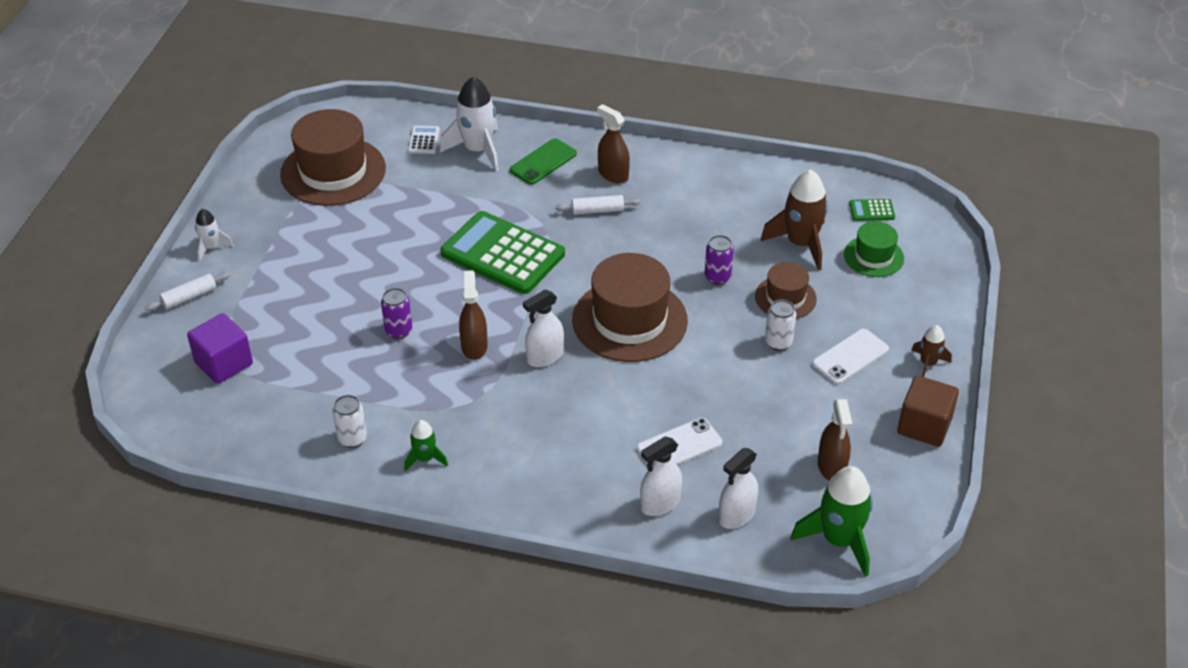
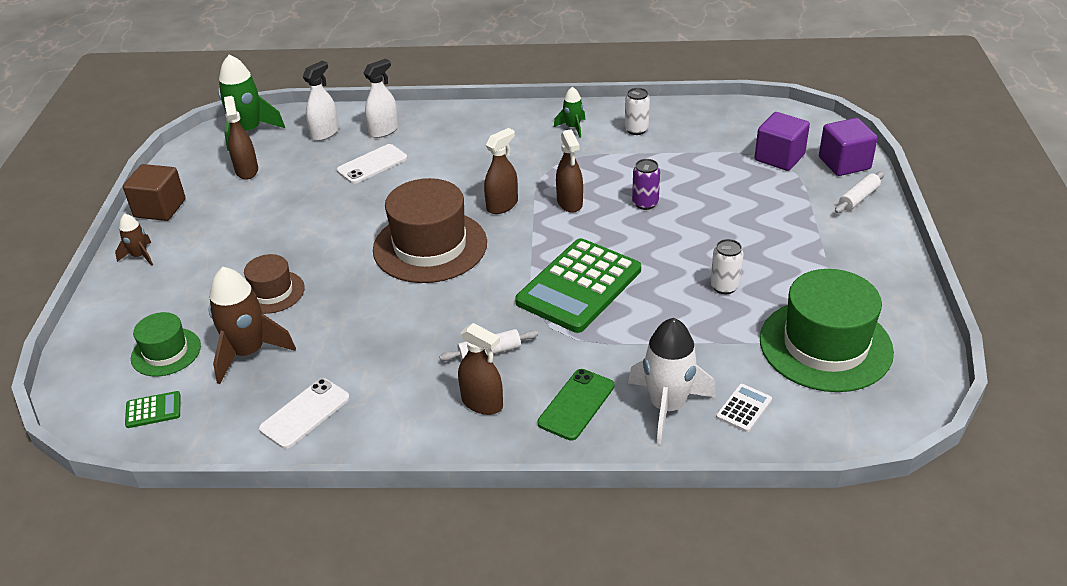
camera: 170 degrees right, 5 degrees down
white rocket [195,209,234,261] -> none
brown hat [280,109,386,206] -> green hat [760,269,894,392]
white calculator [408,126,440,154] -> white calculator turned 135 degrees counterclockwise [716,384,772,432]
green calculator [440,211,565,294] -> green calculator turned 105 degrees clockwise [515,238,641,333]
white spray bottle [523,289,564,367] -> brown spray bottle [484,128,518,214]
purple can [705,235,734,285] -> none
white can [765,300,796,351] -> white can moved to [710,239,744,294]
white phone [812,329,889,384] -> white phone moved to [259,378,350,449]
none -> purple cube [819,118,878,176]

